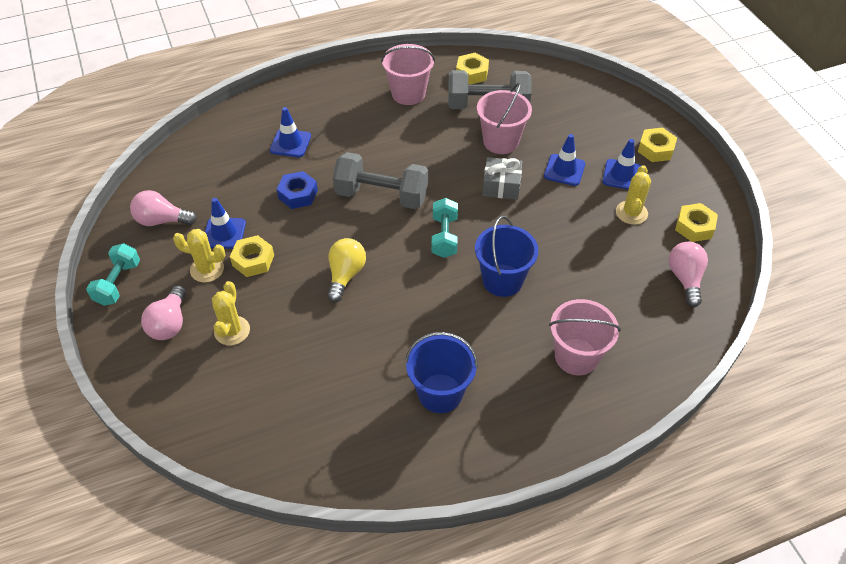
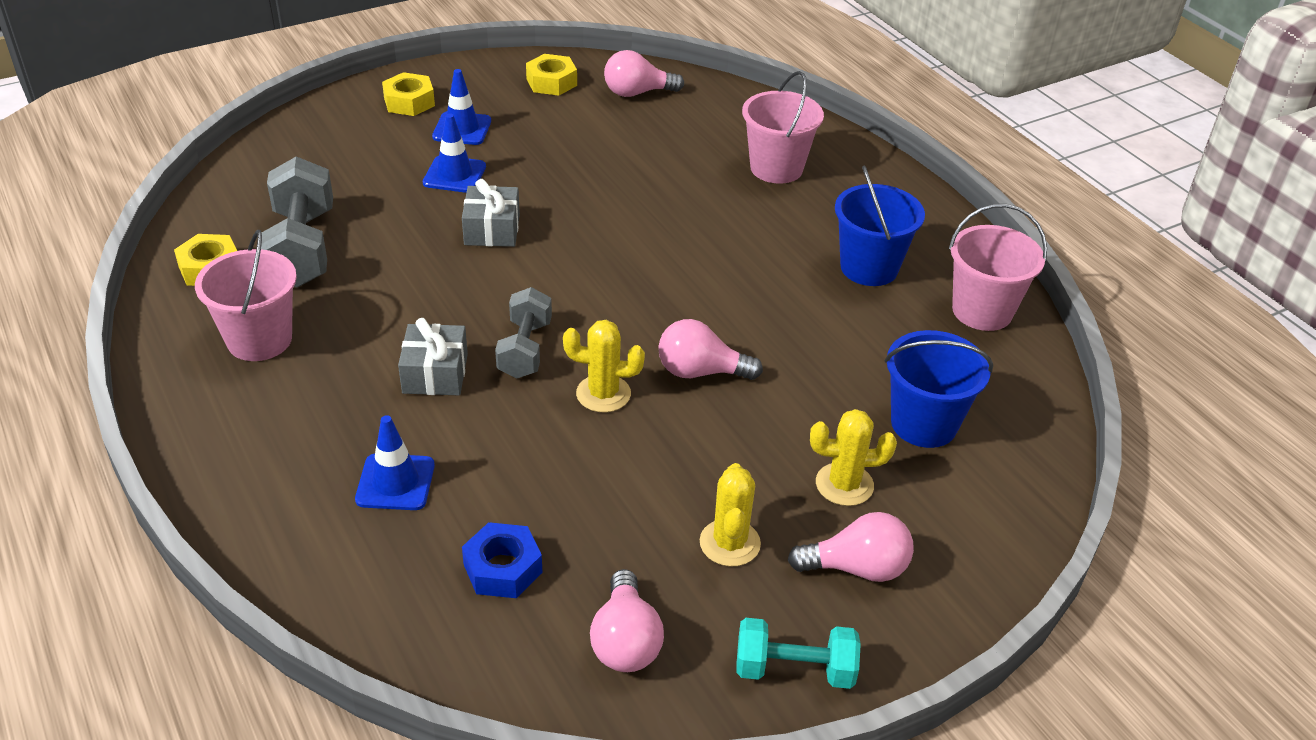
camera: 100 degrees left, 10 degrees down
blue traffic cone [205,198,246,249] -> none
yellow nut [230,235,274,277] -> none
blue nut [277,171,318,209] -> blue nut moved to [462,522,542,598]
yellow light bulb [328,238,366,302] -> pink light bulb [658,319,763,380]
grey dumbbell [333,152,428,209] -> grey dumbbell [495,287,552,379], size x0.63
turquoise dumbbell [431,198,458,258] -> none
blue bucket [475,216,539,297] -> blue bucket moved to [885,330,993,448]
pink bucket [477,83,532,154] -> pink bucket moved to [949,204,1047,331]
yellow cactus [616,165,651,225] -> yellow cactus moved to [563,320,645,412]
none -> grey gift [398,318,468,395]

